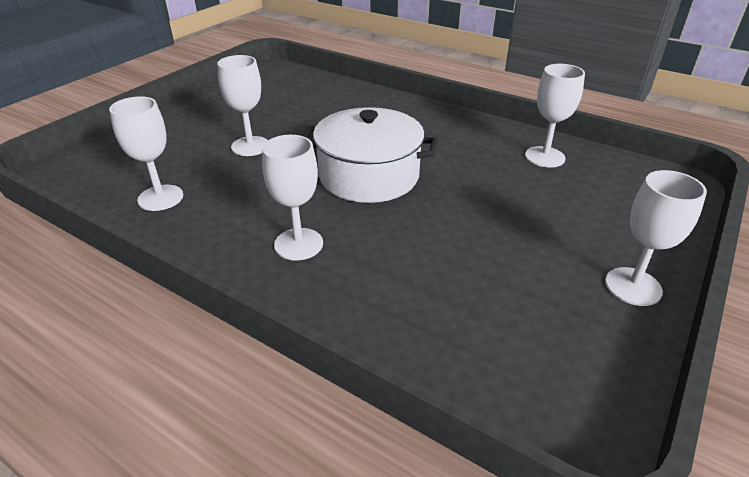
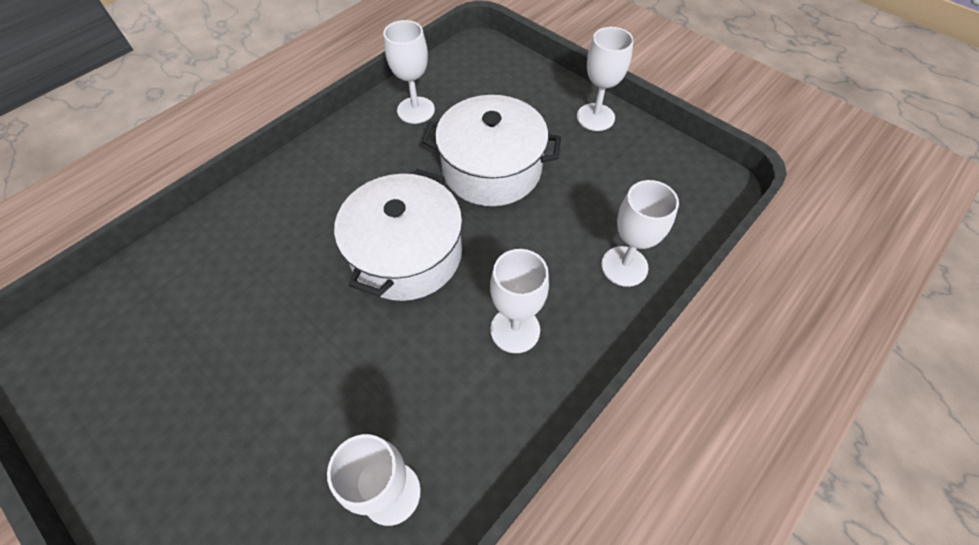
camera: 80 degrees left, 20 degrees up
white goblet [217,55,268,156] -> white goblet moved to [601,180,679,287]
none -> white pot [422,95,561,206]

